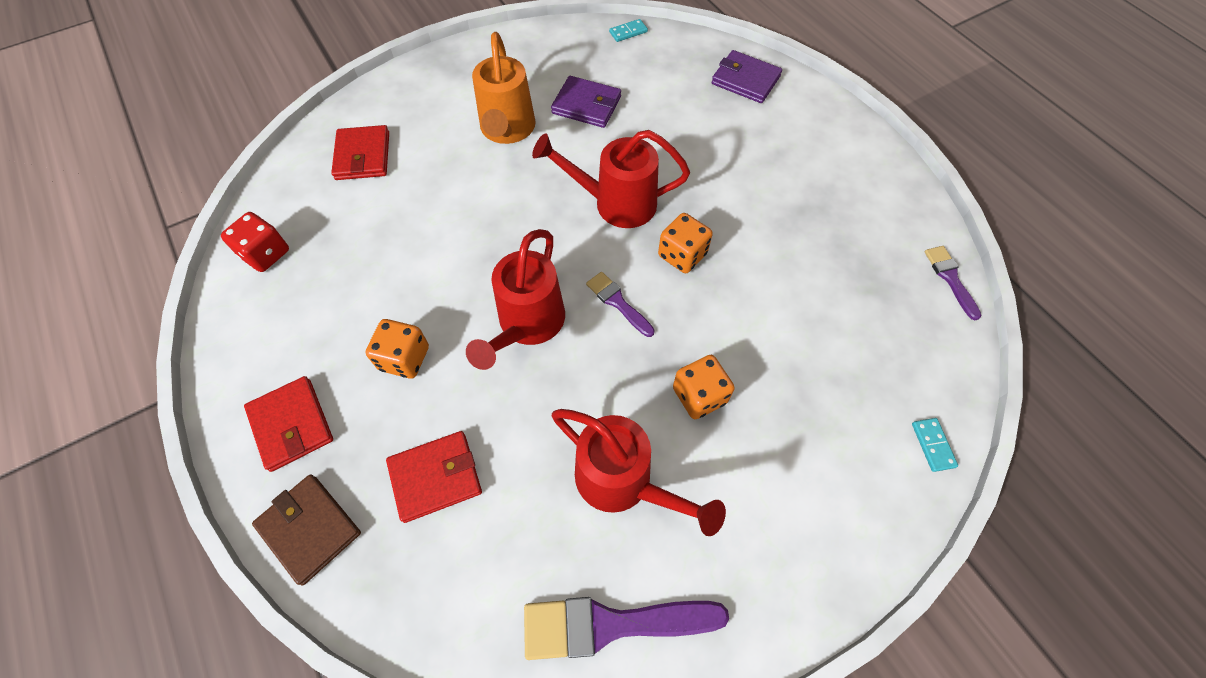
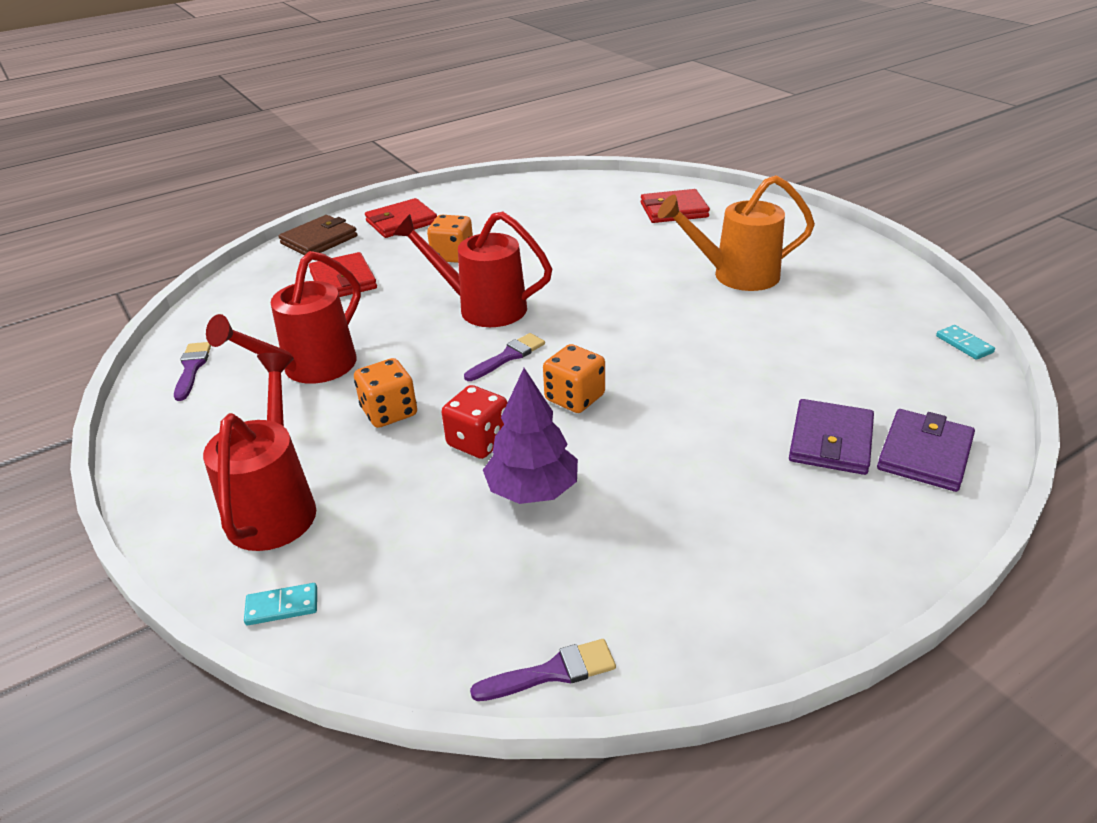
camera: 90 degrees right, 25 degrees down
red dice [221,212,289,272] -> red dice moved to [442,385,508,459]
purple brush [524,597,729,660] -> purple brush [174,342,211,401], size x0.55
red watering can [532,130,690,228] -> red watering can moved to [203,353,316,551]
purple wallet [551,76,621,128] -> purple wallet moved to [789,399,874,475]
none -> purple tree [483,368,578,504]

